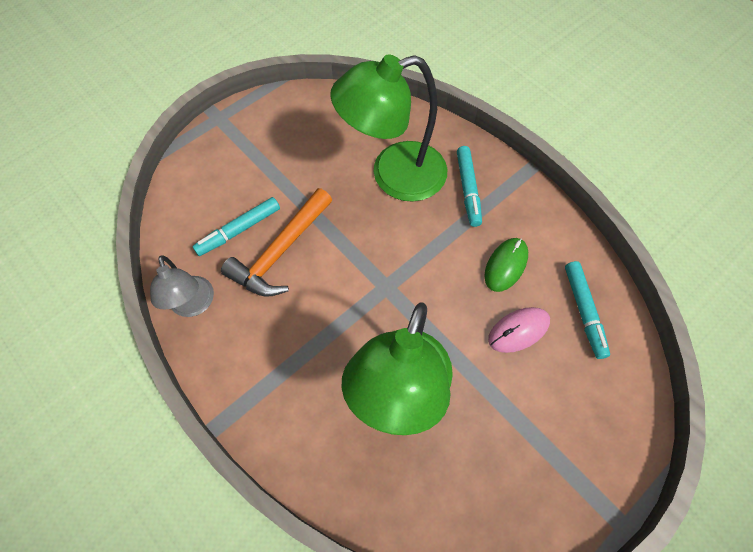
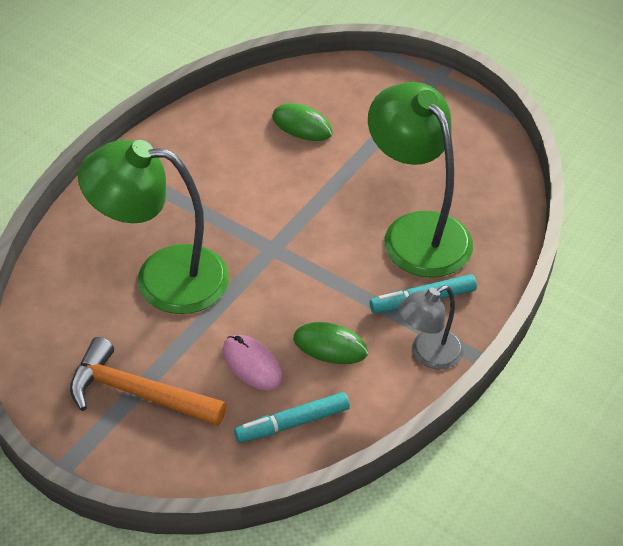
camera: 75 degrees right, 15 degrees down
grey lamp [150,255,214,317] -> grey lamp moved to [398,285,464,369]
turquoise marker [192,197,280,256] -> green mouse [272,103,333,141]
orange hammer [221,188,332,297] -> orange hammer moved to [70,337,227,426]

